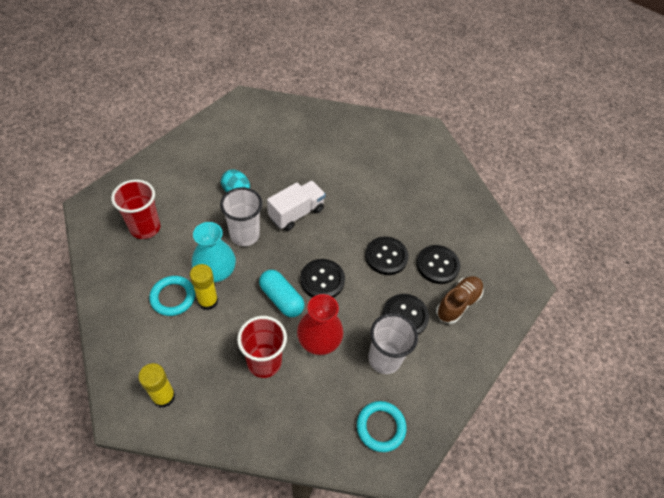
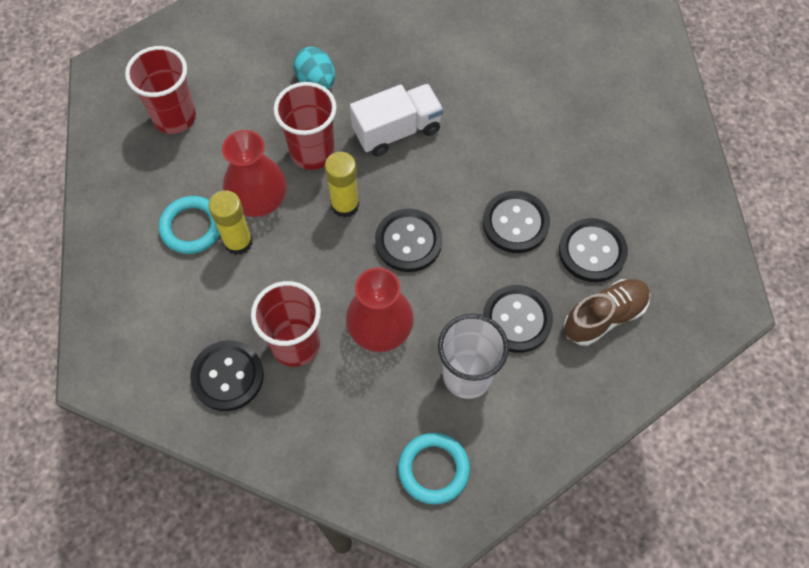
camera: 20 degrees right, 10 degrees up
yellow glue stick [138,363,176,408] -> yellow glue stick moved to [325,152,359,218]
turquoise vase [192,222,236,282] -> red vase [222,130,287,217]
white cup [220,187,263,246] -> red cup [273,82,337,170]
turquoise capsule [259,270,305,317] -> none
none -> black button [190,340,264,411]

